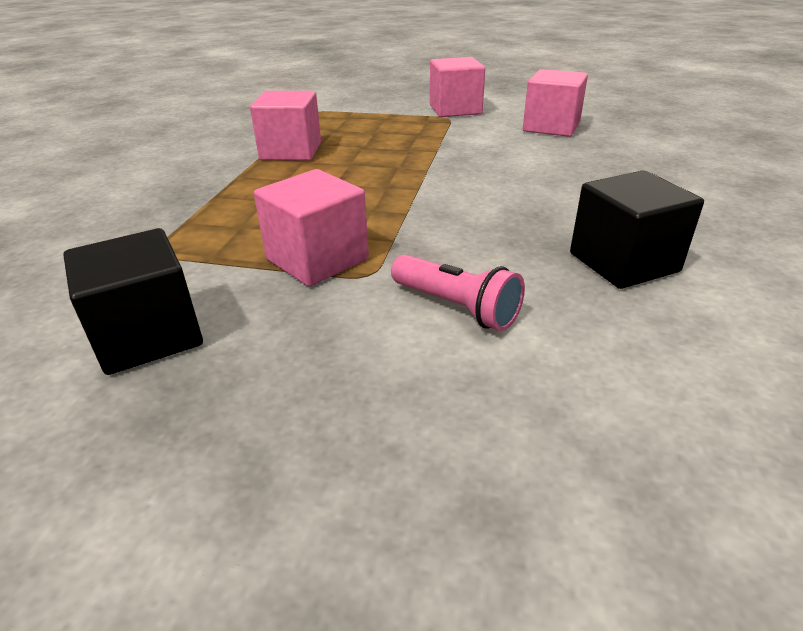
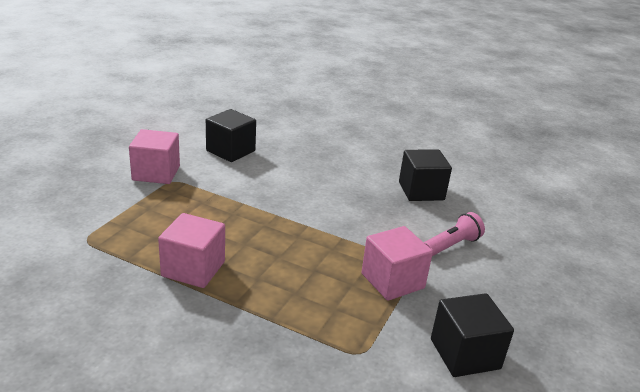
camera: 80 degrees left, 5 degrees down
pink cube [523,69,588,137] -> black cube [206,109,256,162]

